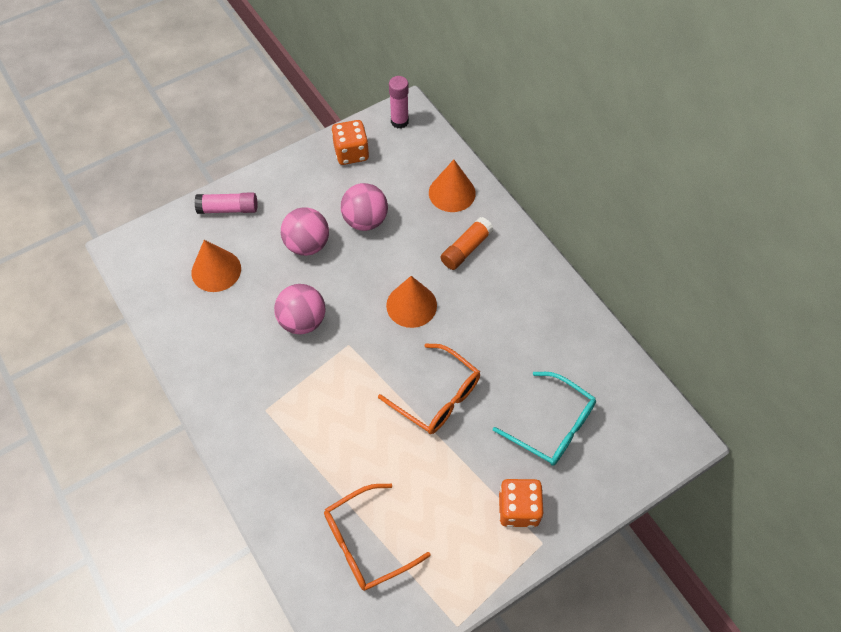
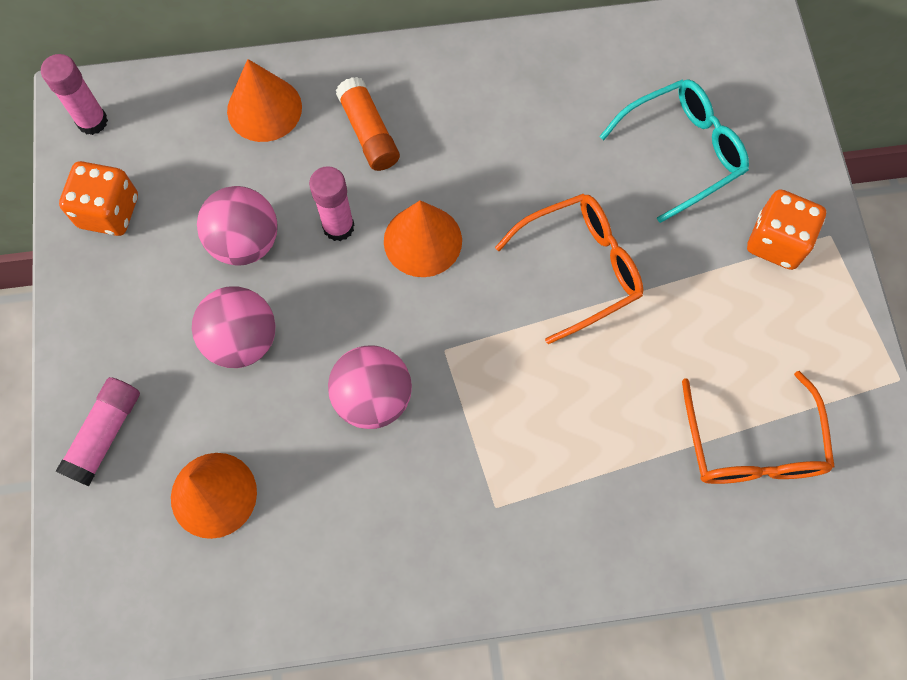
camera: 65 degrees left, 10 degrees up
none -> pink glue stick [309,166,354,241]

